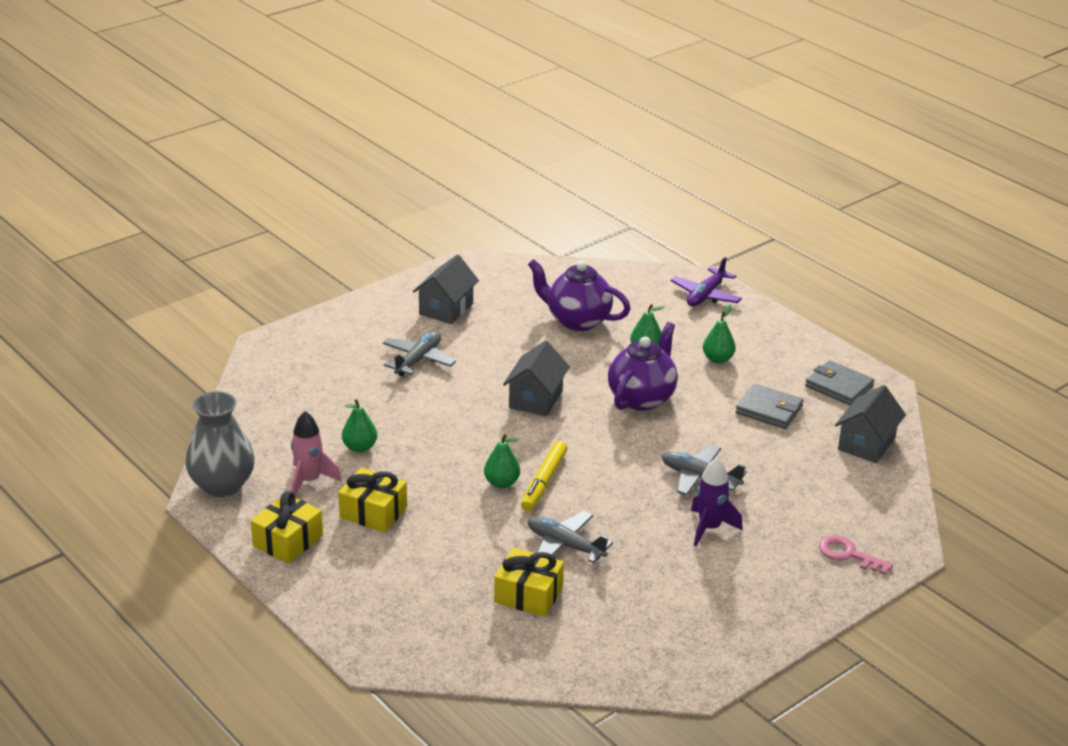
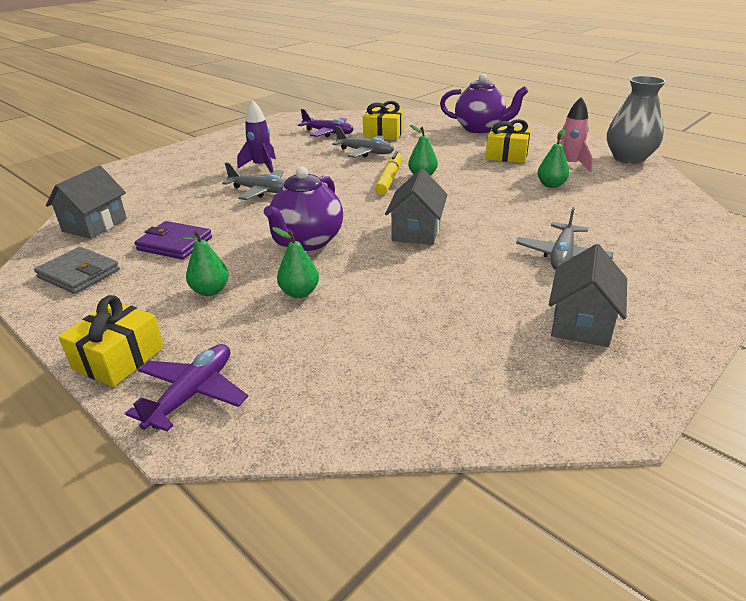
camera: 175 degrees right, 0 degrees up
yellow gift [251,491,323,564] -> yellow gift moved to [58,295,164,387]
purple teapot [528,259,631,331] -> purple teapot moved to [440,74,528,133]
grey wallet [736,384,804,429] -> purple wallet [135,221,212,259]
pink key [819,535,893,575] -> none
none -> purple plane [298,109,354,137]

